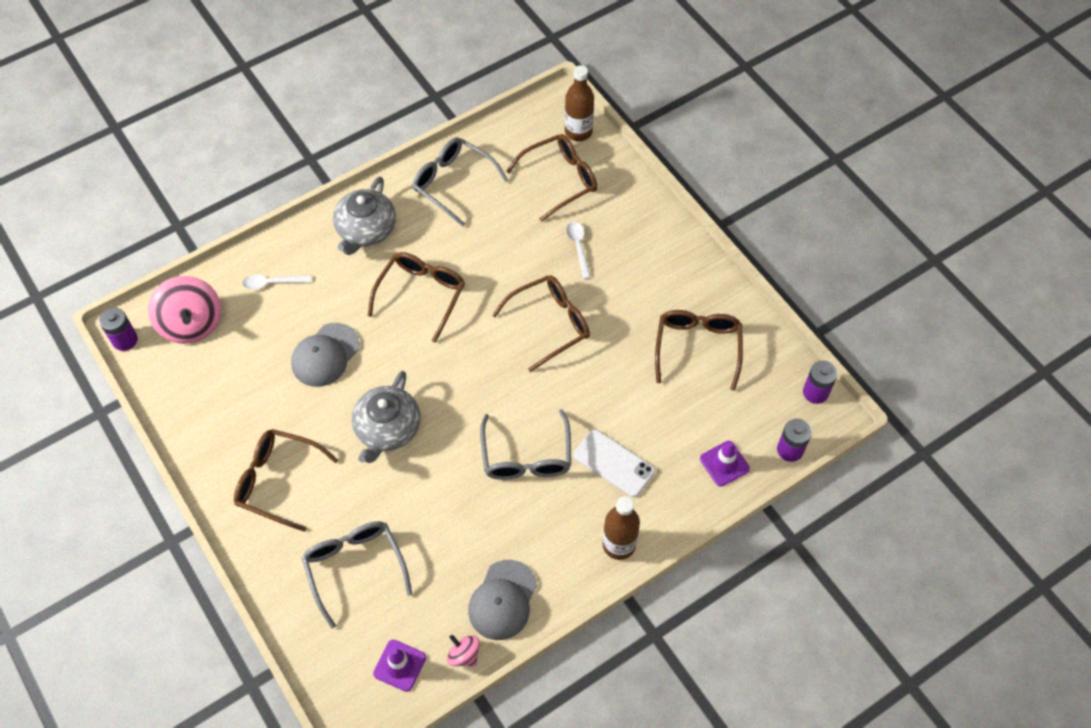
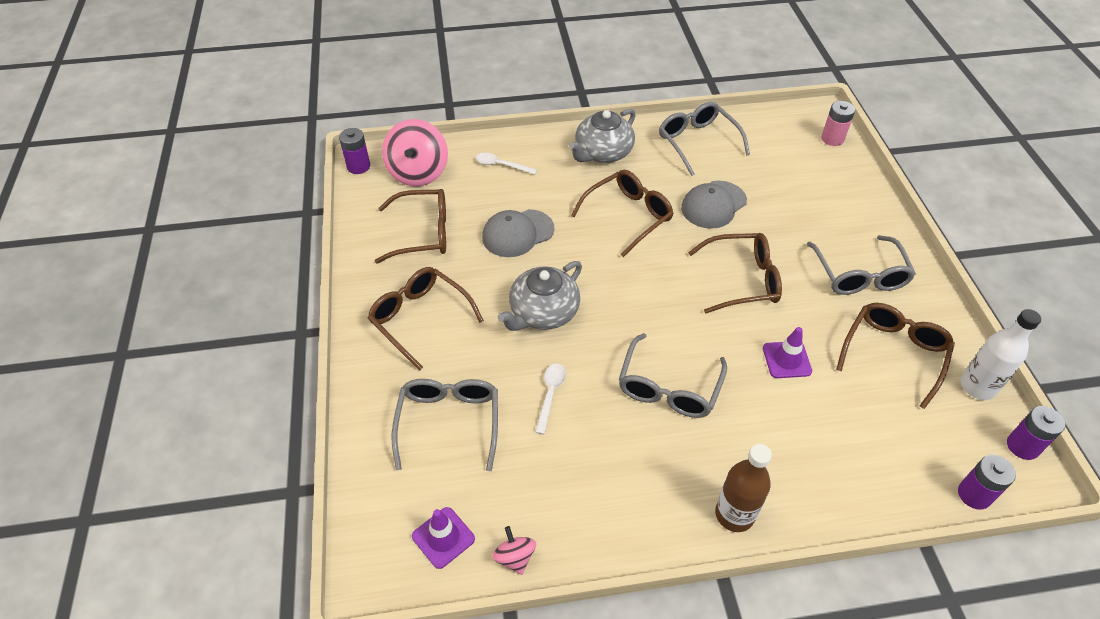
camera: 25 degrees right, 10 degrees down
grey cap [468,560,537,640] -> grey cap moved to [681,180,747,229]
brown glasses [506,134,597,221] -> brown glasses moved to [375,189,446,264]
brown bottle [565,65,594,141] -> pink battery [821,101,855,146]
white spoon [566,222,591,279] -> white spoon moved to [535,363,566,435]
white phone [574,429,655,497] -> none
purple traffic cone [700,441,750,487] -> purple traffic cone moved to [763,327,812,378]
none -> grey glasses [807,235,916,295]
none -> white bottle [960,309,1041,400]

